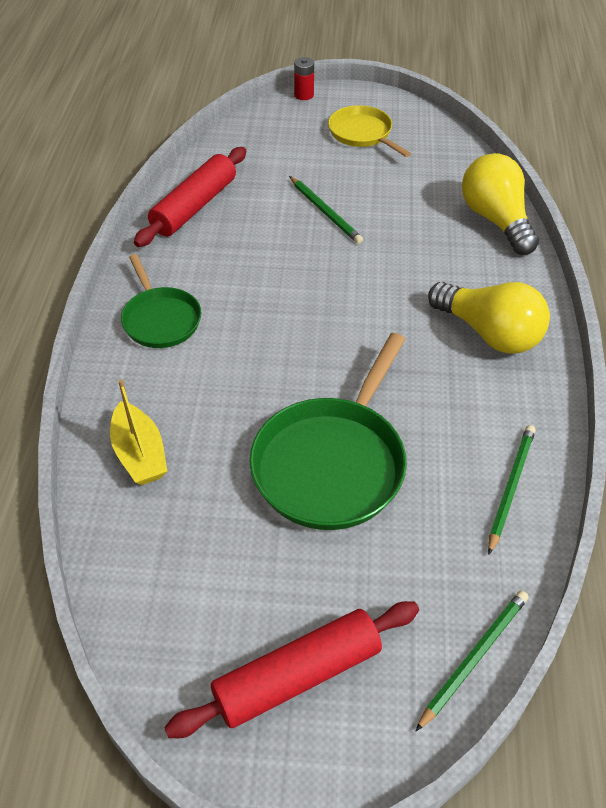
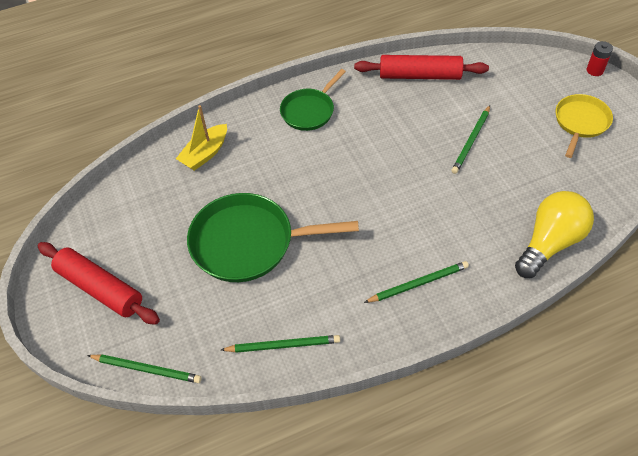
camera: 65 degrees right, 5 degrees up
yellow light bulb [428,282,550,354] -> green pencil [364,261,469,303]

